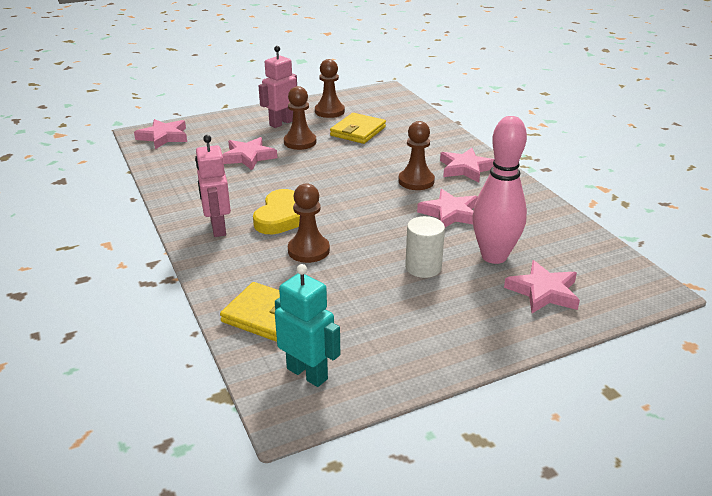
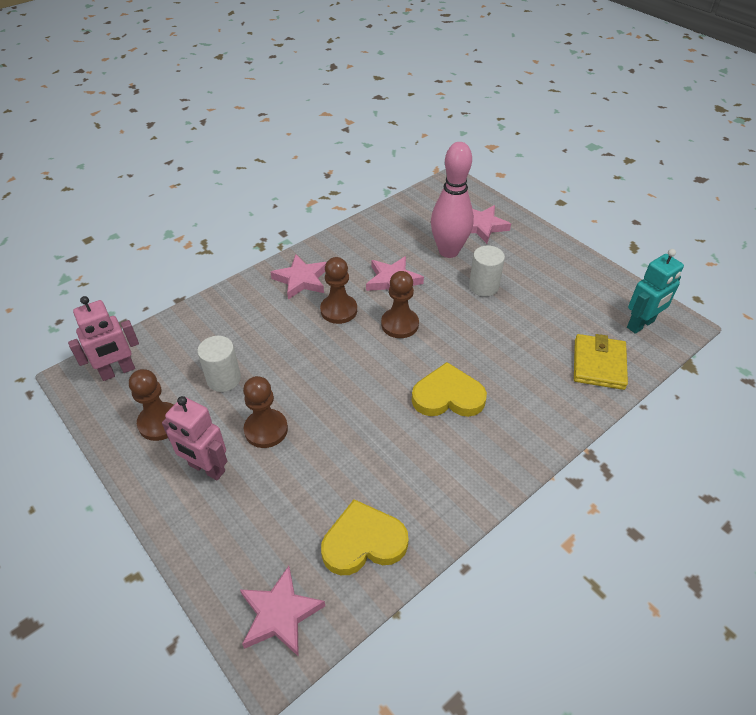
camera: 105 degrees left, 15 degrees up
pink robot [195,135,231,237] -> pink robot moved to [68,296,139,381]
pink star [222,137,277,170] -> none
turquoise robot [275,264,340,387] -> turquoise robot turned 150 degrees counterclockwise [627,249,684,334]
brown pawn [288,183,330,263] -> brown pawn moved to [381,271,419,338]
yellow wallet [330,113,386,144] -> white cylinder [197,336,241,392]
none -> yellow heart [321,499,409,575]

